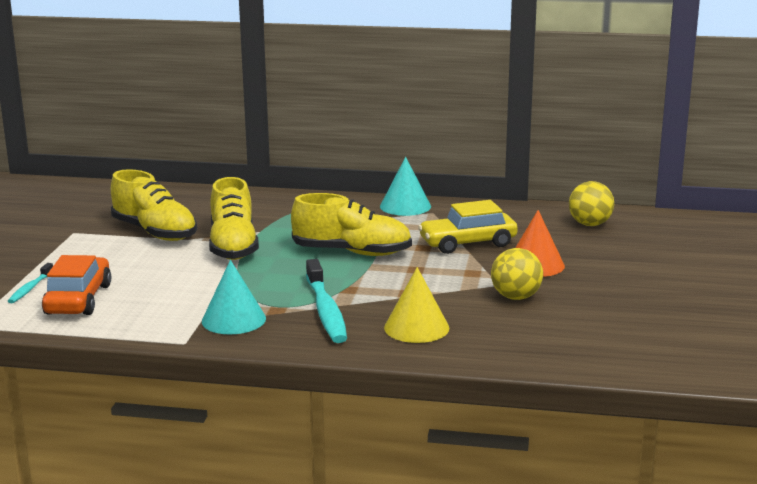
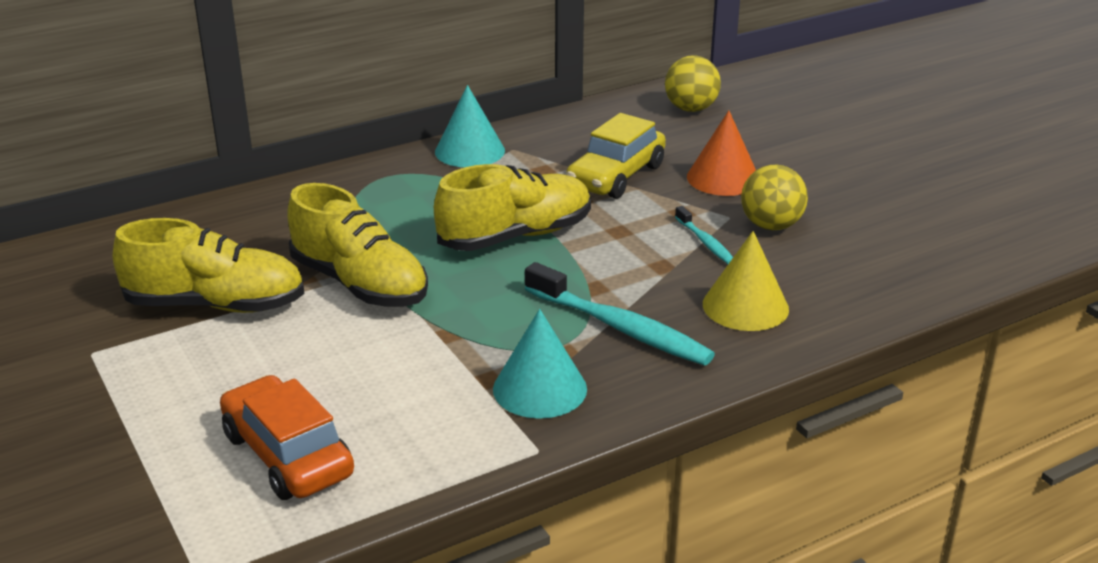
camera: 40 degrees left, 10 degrees up
turquoise toothbrush [8,263,53,303] -> turquoise toothbrush moved to [675,206,733,264]

